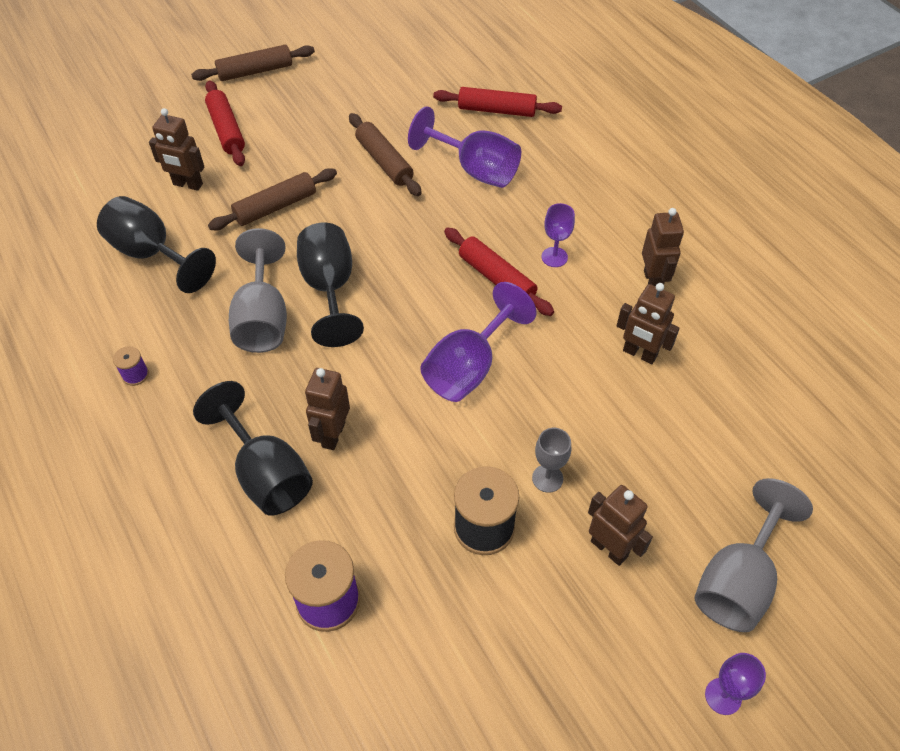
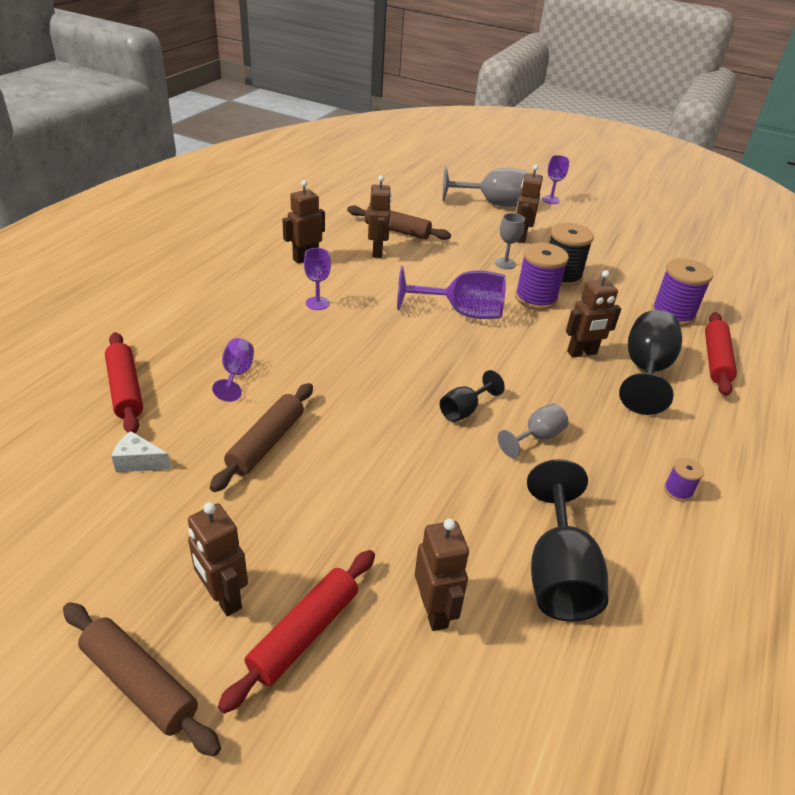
camera: 125 degrees left, 15 degrees down
brown rolling pin [208,168,337,230] -> brown rolling pin moved to [347,205,451,240]
grey goblet [229,228,287,353] -> grey goblet [498,403,568,458], size x0.55
black goblet [297,223,364,347] -> black goblet [440,370,505,422], size x0.55
purple goblet [408,106,521,188] -> purple goblet [212,338,254,402], size x0.55
red rolling pin [444,228,554,316] -> red rolling pin moved to [705,312,737,396]
none -> white cheese [111,431,171,472]
none -> brown robot [188,502,248,616]
none -> purple spool [515,243,569,310]

